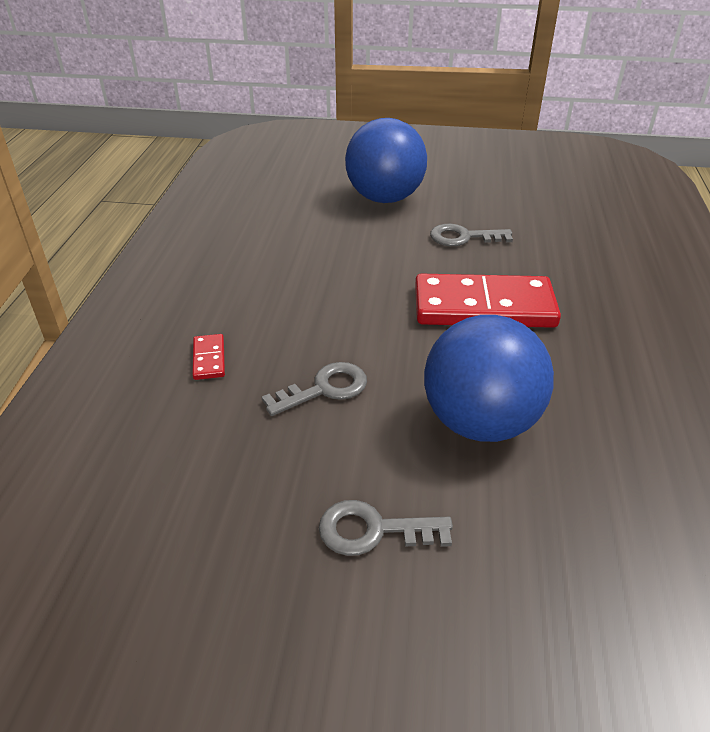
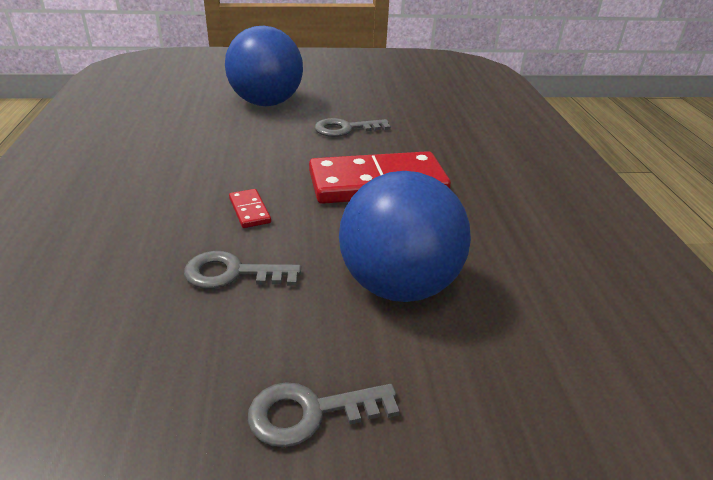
camera: 15 degrees left, 5 degrees down
red domino [193,334,225,380] -> red domino moved to [229,189,271,228]
grey key [262,362,367,416] -> grey key turned 135 degrees counterclockwise [184,251,301,289]

